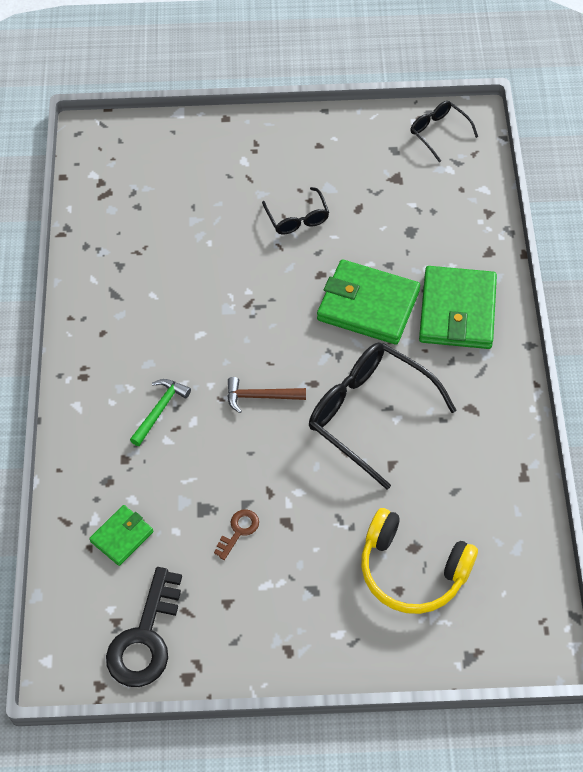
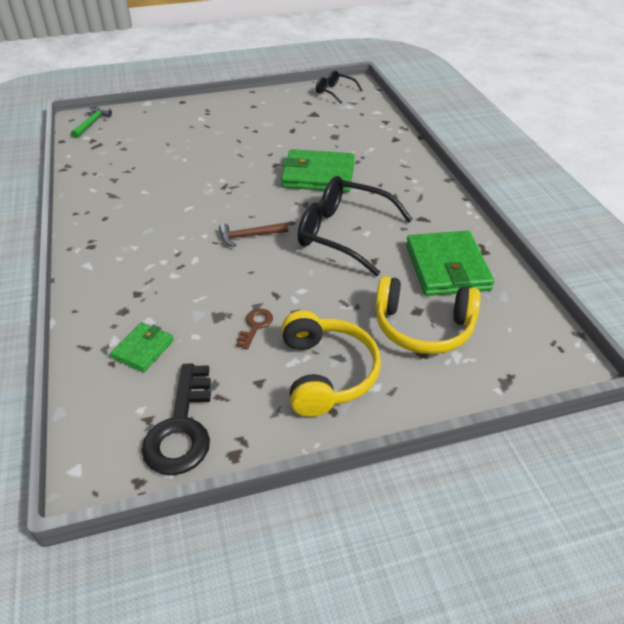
camera: 15 degrees left, 15 degrees down
green hammer [130,379,191,446] -> green hammer moved to [71,108,112,138]
black glasses [262,187,329,234] -> none
green wallet [419,266,497,349] -> green wallet moved to [406,231,494,296]
none -> yellow headphones [282,310,381,417]

